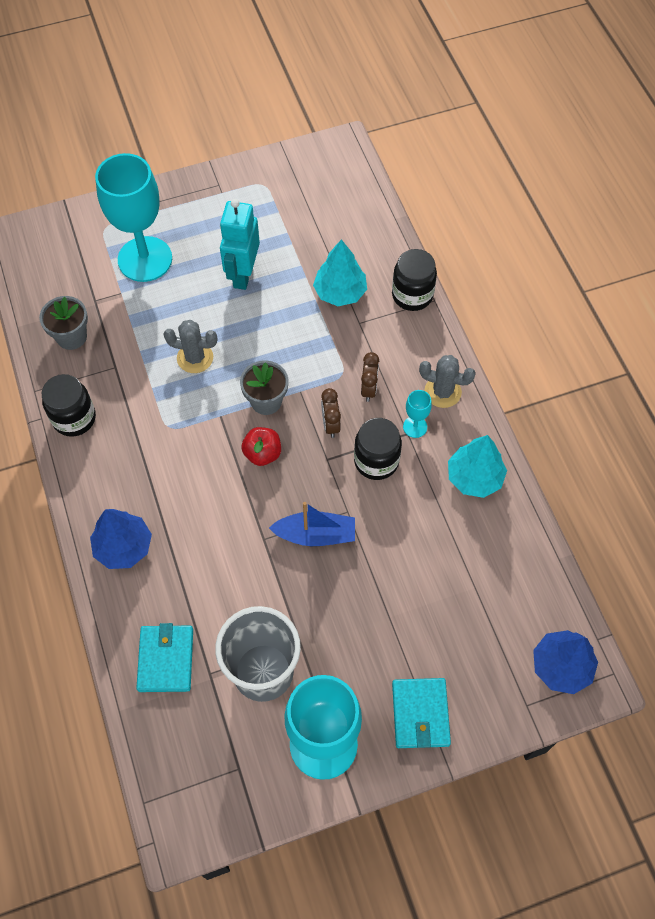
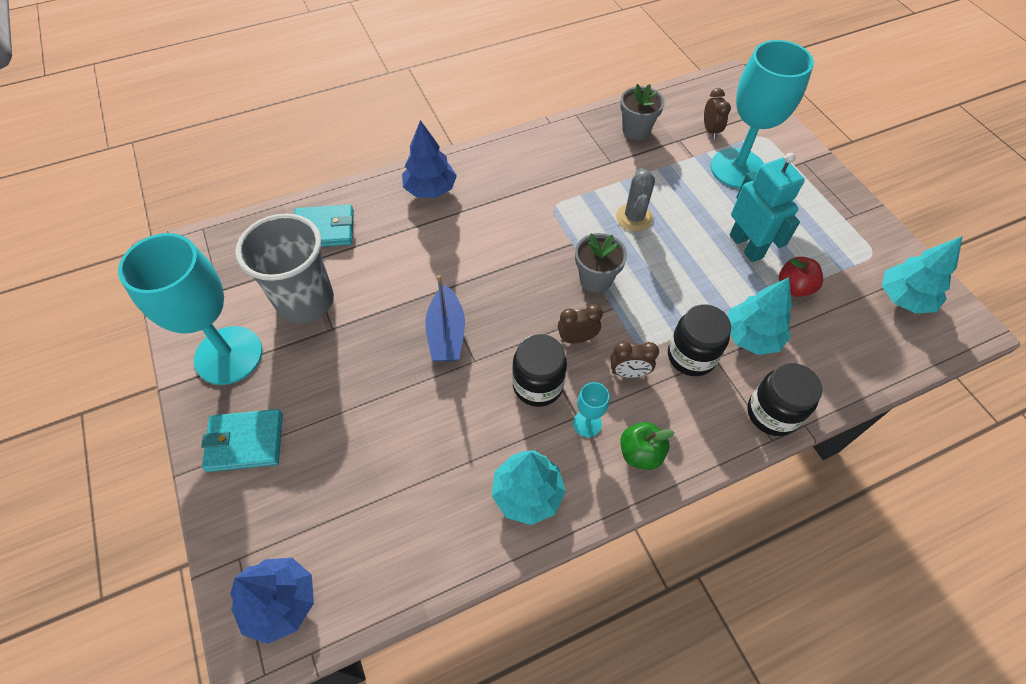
camera: 85 degrees right, 5 degrees down
black jar [42,374,96,437] -> black jar moved to [668,304,731,376]
turquoise robot [220,199,260,290] -> turquoise robot turned 60 degrees clockwise [730,153,805,262]
red apple [241,427,281,466] -> red apple moved to [779,257,823,297]
grey cactus [419,355,476,408] -> green apple [620,422,674,470]
none -> brown clock [704,88,731,139]
none -> turquoise tree [882,236,962,314]

